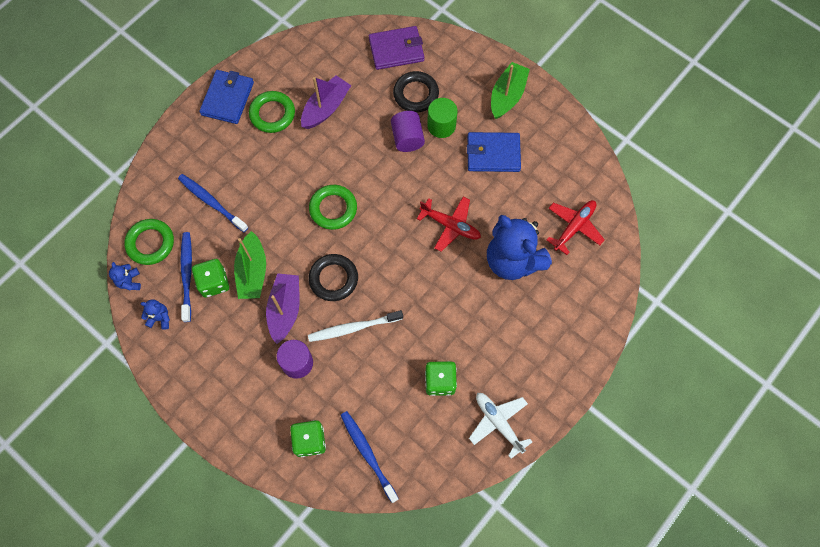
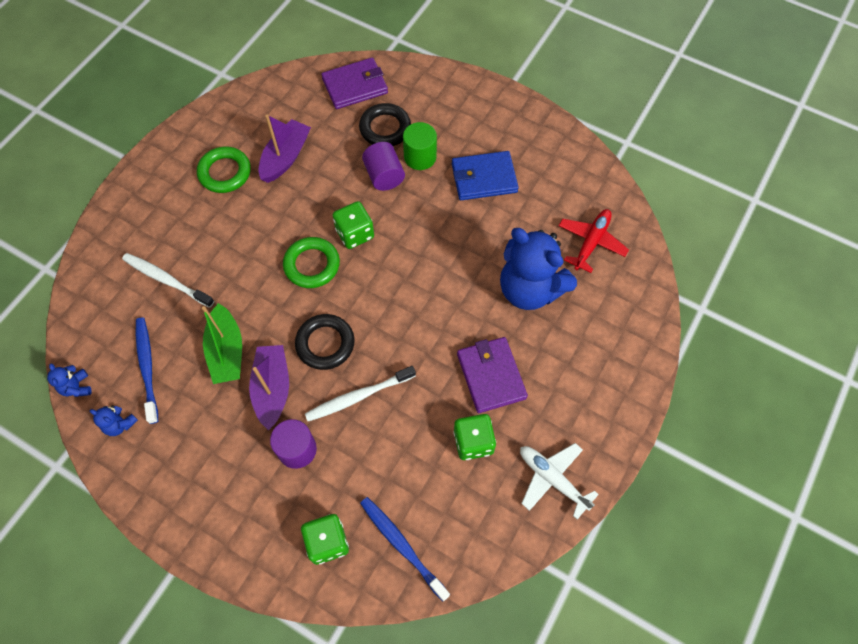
camera: 10 degrees left, 5 degrees down
green ring [124,219,174,265] -> none
blue teddy bear [141,299,170,330] -> blue teddy bear turned 150 degrees counterclockwise [90,405,138,436]
blue toothbrush [178,174,248,232] -> white toothbrush [122,253,214,308]
green dice [192,259,229,298] -> green dice moved to [333,201,374,249]
blue wallet [199,70,254,124] -> none
red plane [417,197,481,252] -> none
green boat [491,62,530,119] -> none
none -> purple wallet [457,337,528,413]

